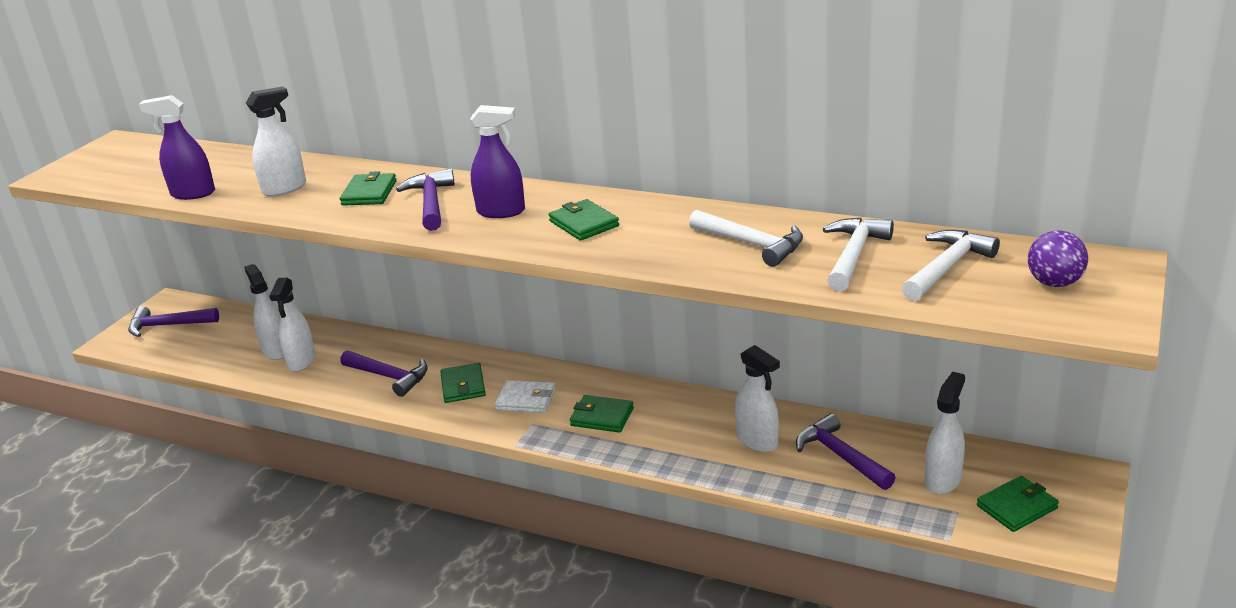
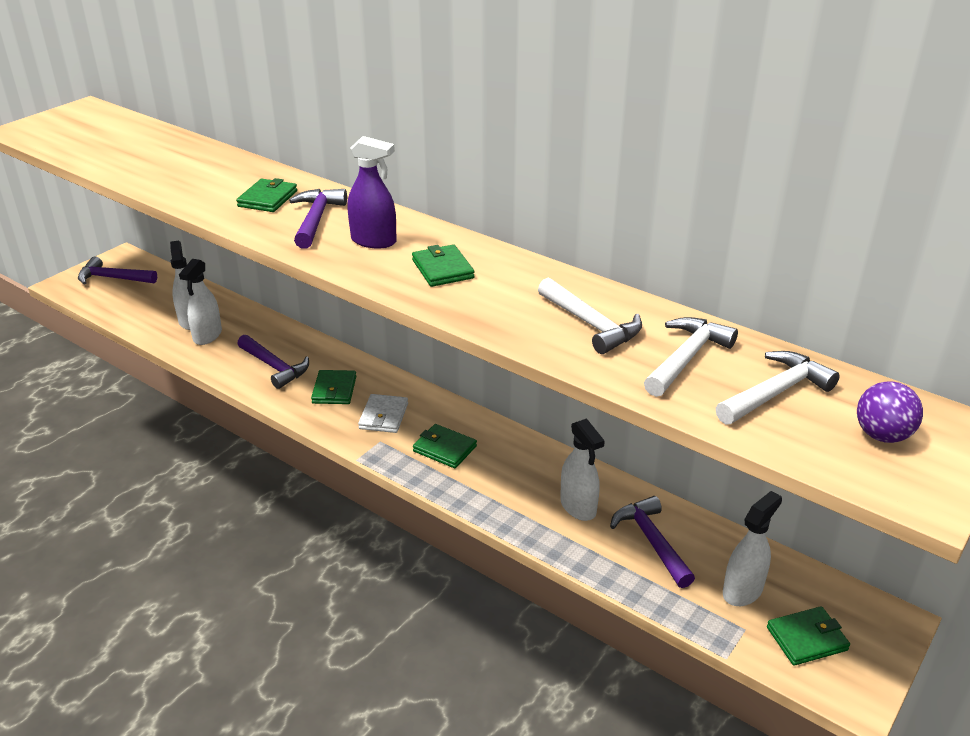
camera: 10 degrees right, 5 degrees up
purple spray bottle [139,95,215,200] -> none
white spray bottle [246,87,306,197] -> none
white wallet [495,380,556,413] -> white wallet turned 75 degrees clockwise [358,394,408,433]

